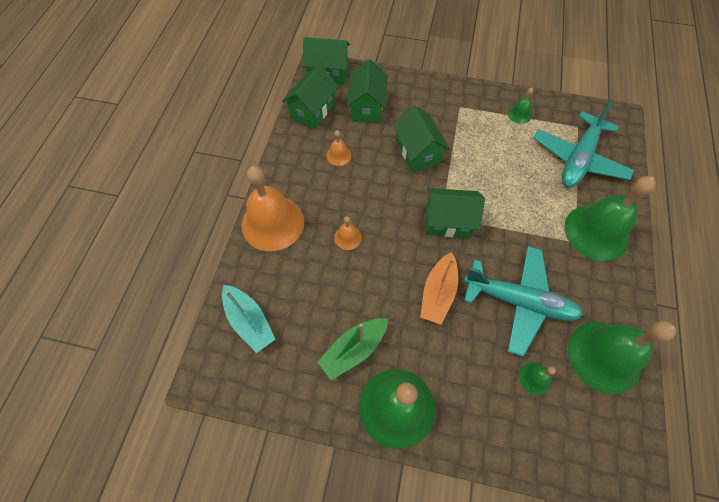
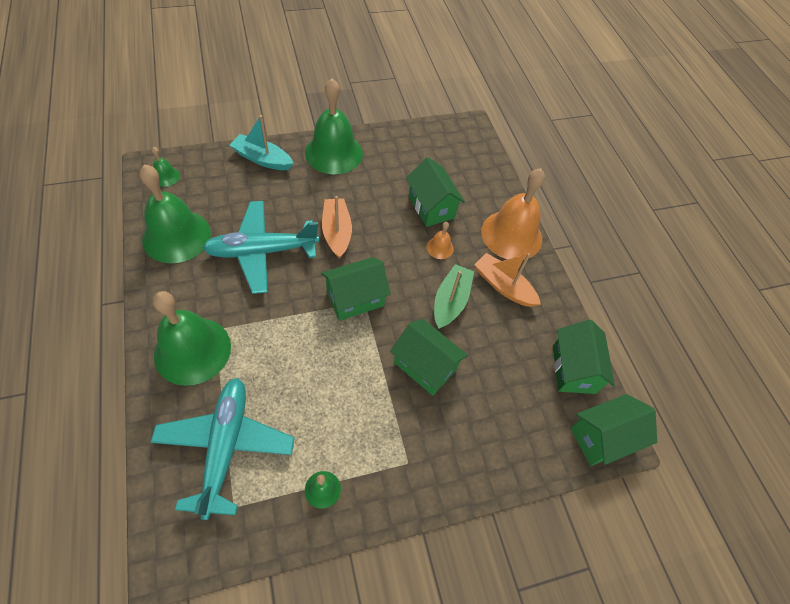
camera: 145 degrees right, 5 degrees down
turquoise boat [222,285,275,353] -> turquoise boat moved to [230,115,294,170]
green boat [317,318,388,380] -> green boat moved to [434,264,474,329]
orange bell [326,130,351,166] -> none
green house [347,59,388,123] -> green house moved to [406,157,465,227]
green bell [519,362,556,395] -> green bell moved to [152,147,180,187]
none -> orange boat [474,253,541,307]

